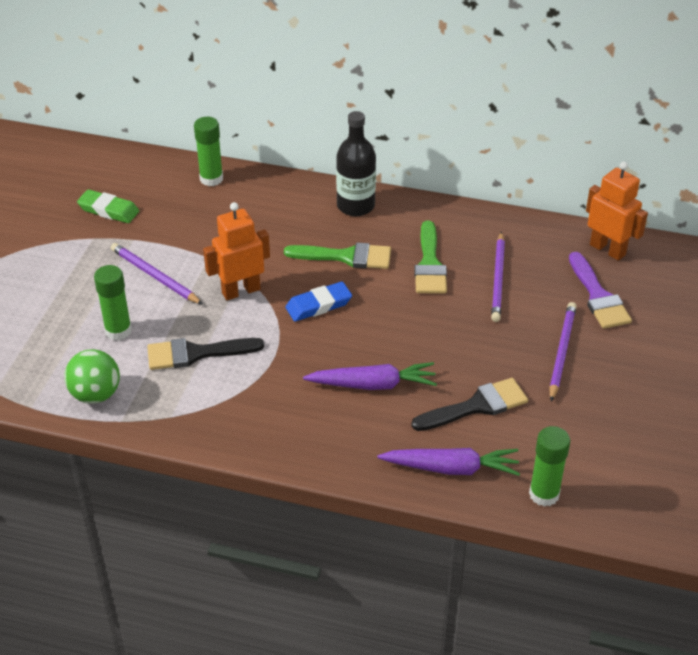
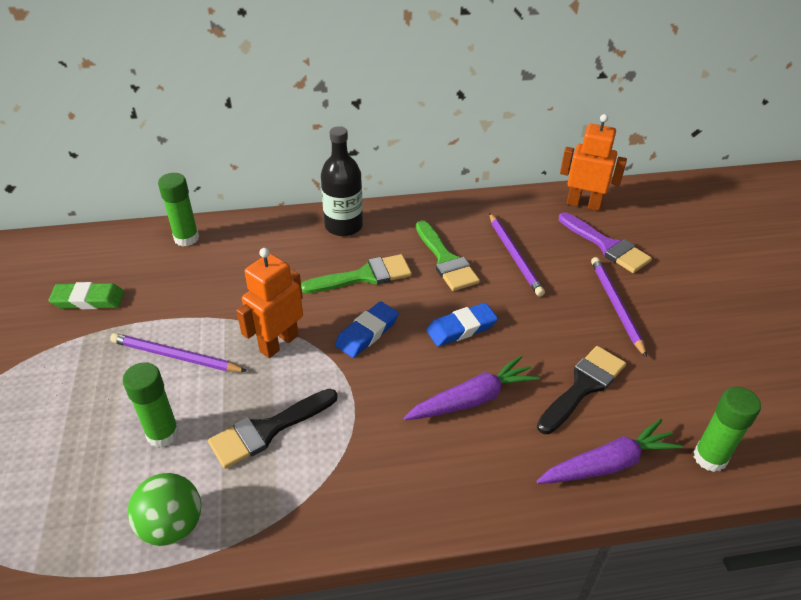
camera: 25 degrees left, 0 degrees up
none -> blue eraser [426,303,498,347]

